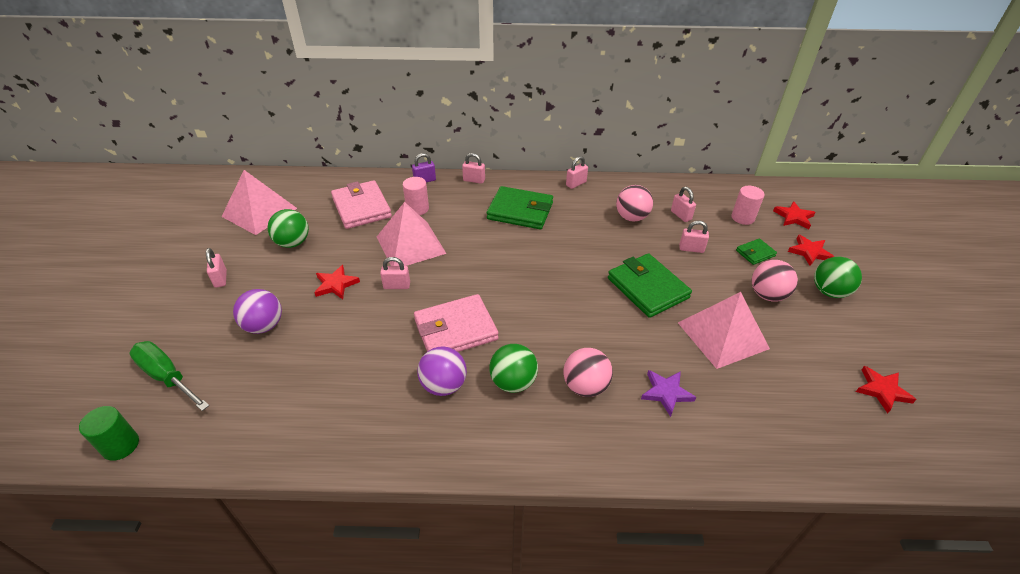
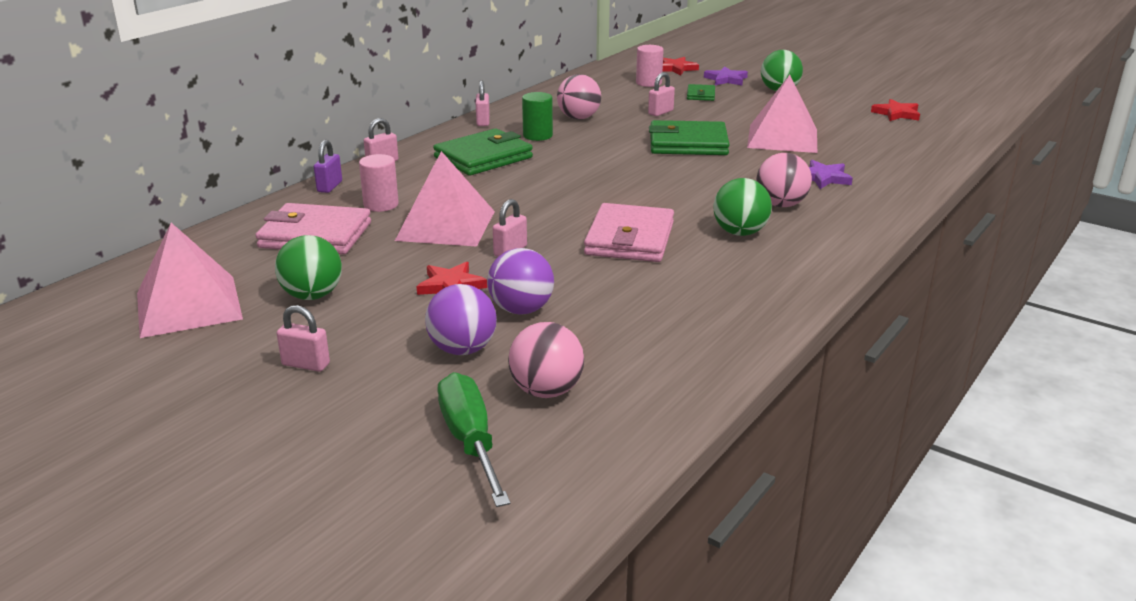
camera: 55 degrees left, 15 degrees down
green cylinder [79,406,139,461] -> green cylinder moved to [522,92,553,141]
green screwdriver [129,341,209,411] -> green screwdriver turned 90 degrees clockwise [438,372,511,507]
purple ball [417,346,467,396] -> purple ball moved to [487,248,554,315]
pink padlock [671,187,696,222] -> none
pink ball [752,260,798,302] -> pink ball moved to [508,322,584,398]
red star [788,234,834,266] -> purple star [704,66,748,85]

